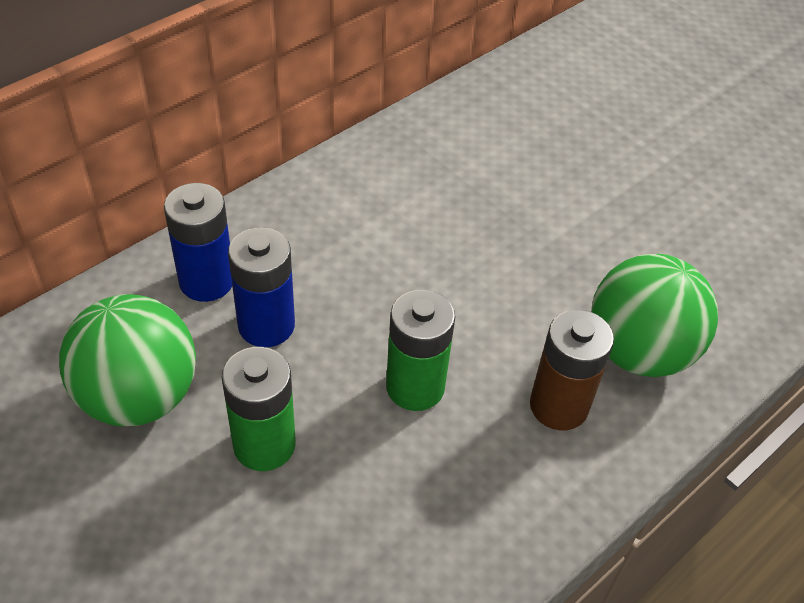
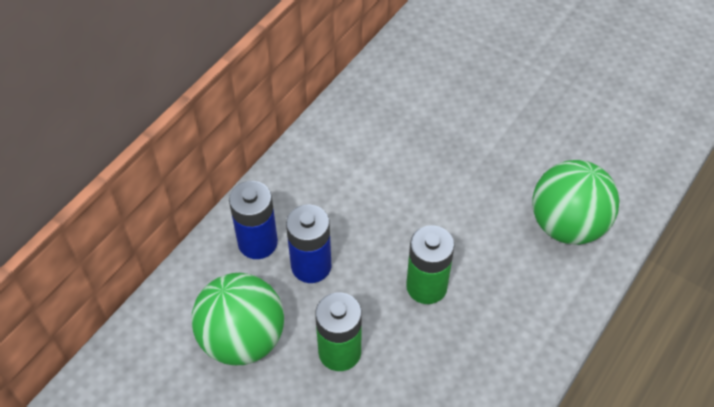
camera: 10 degrees left, 5 degrees up
brown battery [530,309,614,430] -> none

